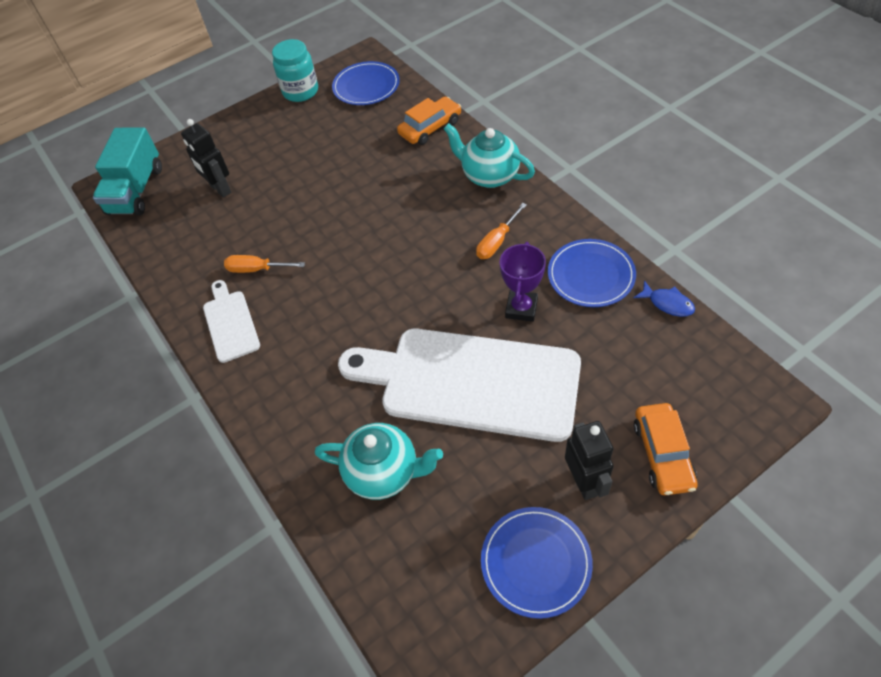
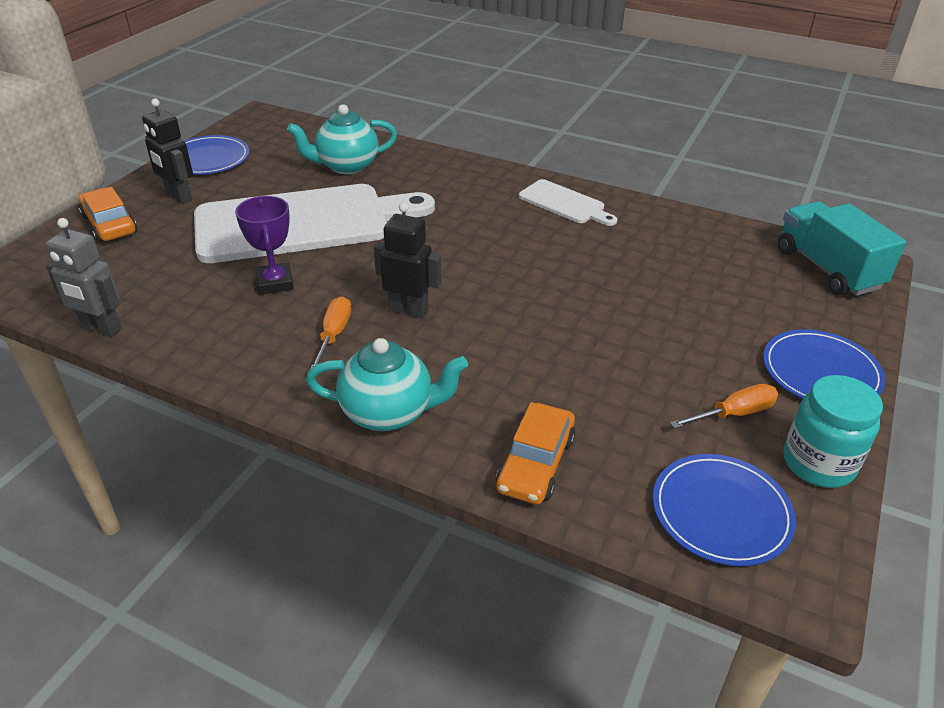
camera: 145 degrees right, 15 degrees down
black robot [181,119,231,198] -> black robot moved to [374,203,441,318]
orange screwdriver [224,255,305,273] -> orange screwdriver moved to [670,384,778,428]
blue plate [548,239,636,307] -> blue plate moved to [763,329,886,399]
blue fish [634,280,695,317] -> grey robot [45,218,122,337]

